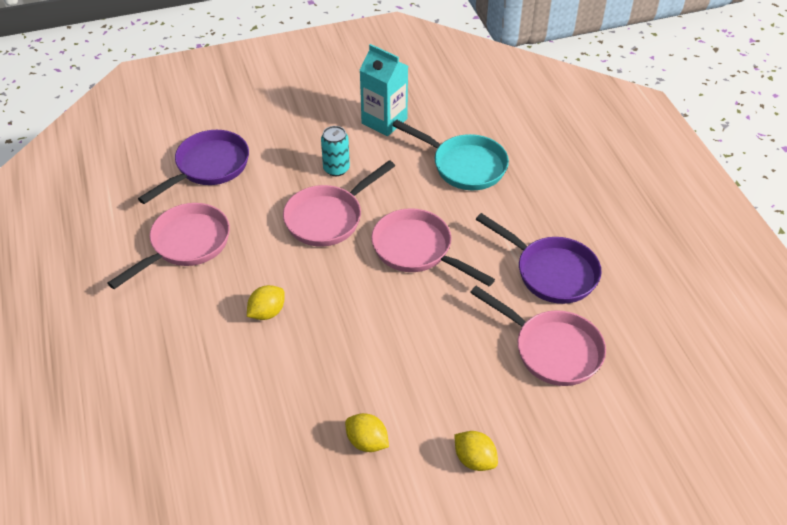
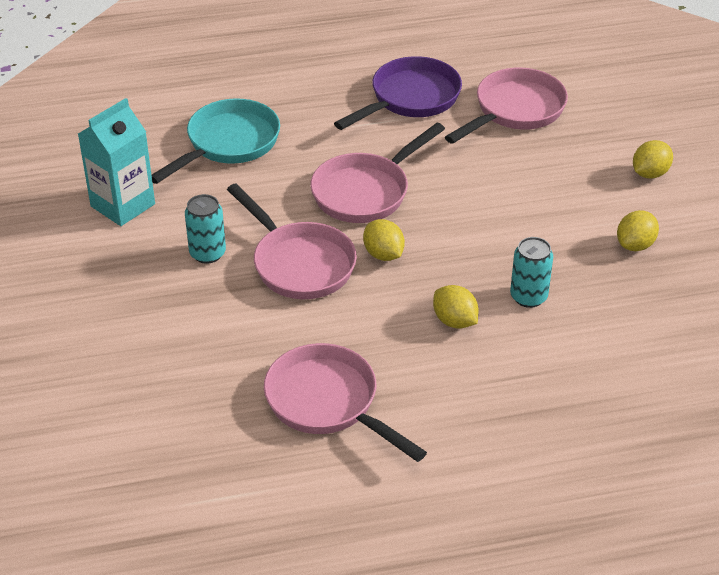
camera: 85 degrees left, 5 degrees down
purple pan [138,130,249,204] -> none
none -> yellow lemon [363,219,405,261]
none -> turquoise can [510,237,553,308]

